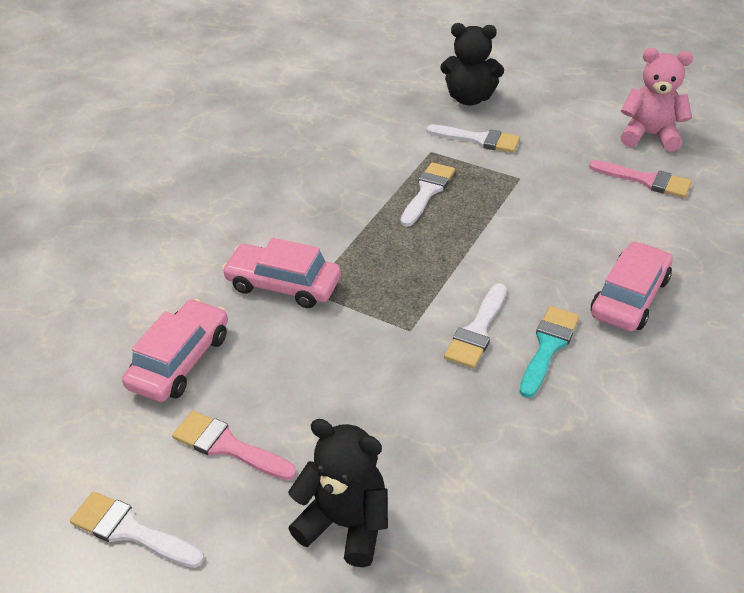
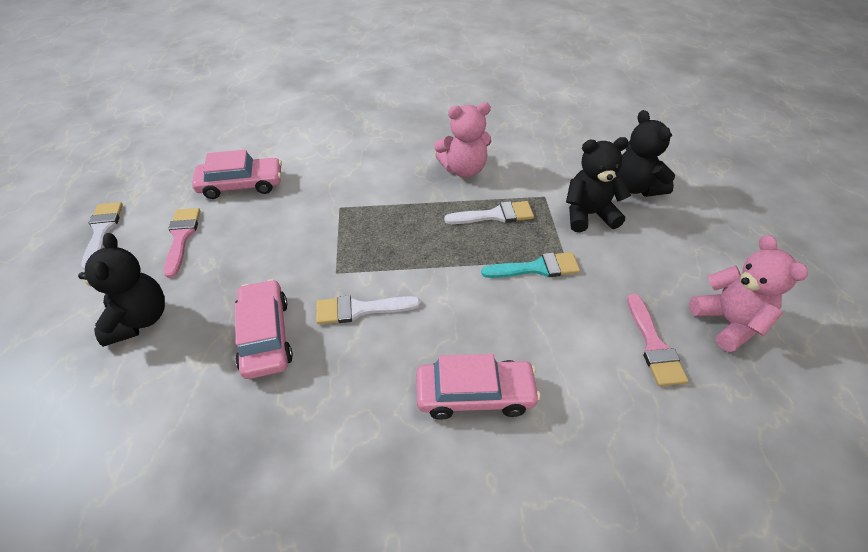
camera: 55 degrees right, 5 degrees up
pink car [222,238,341,308] -> pink car moved to [235,279,293,379]
white brush [426,125,520,153] -> black teddy bear [566,137,631,232]
turquoise brush [520,306,580,398] -> turquoise brush moved to [481,252,580,278]
none -> pink teddy bear [434,102,491,178]

